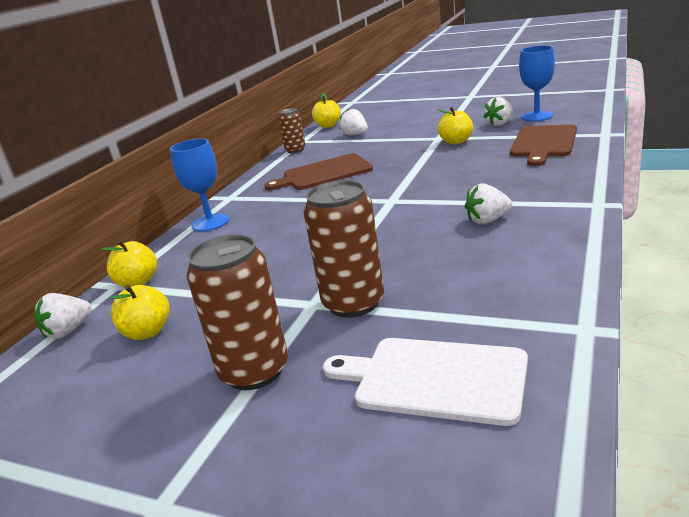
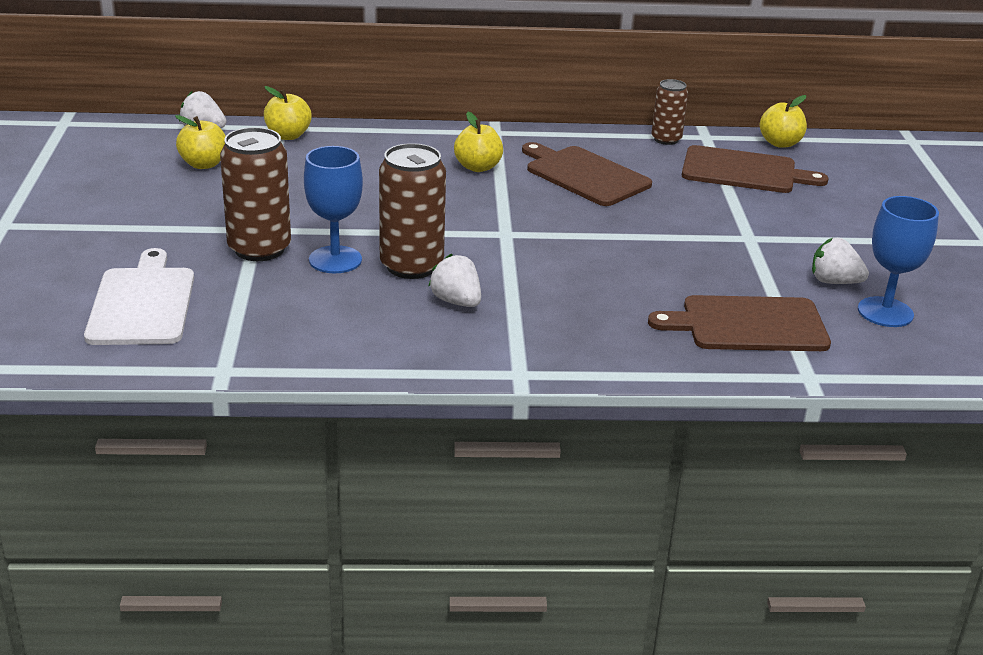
camera: 60 degrees right, 5 degrees up
blue goblet [170,139,230,231] -> blue goblet moved to [304,146,363,273]
brown can [186,234,288,390] -> brown can moved to [379,143,446,279]
white strawberry [340,109,368,135] -> brown cutting board [682,145,829,193]
yellow apple [437,107,473,144] -> yellow apple moved to [454,112,503,172]

